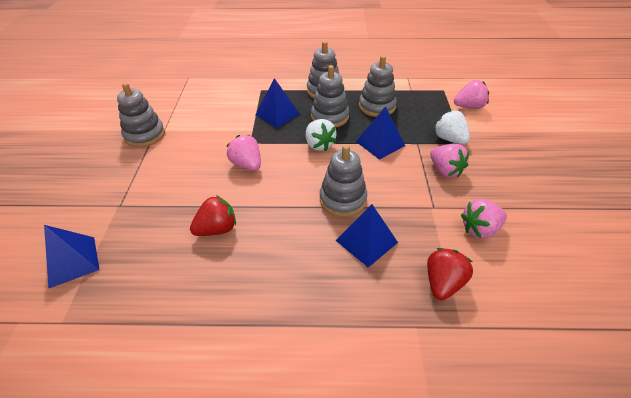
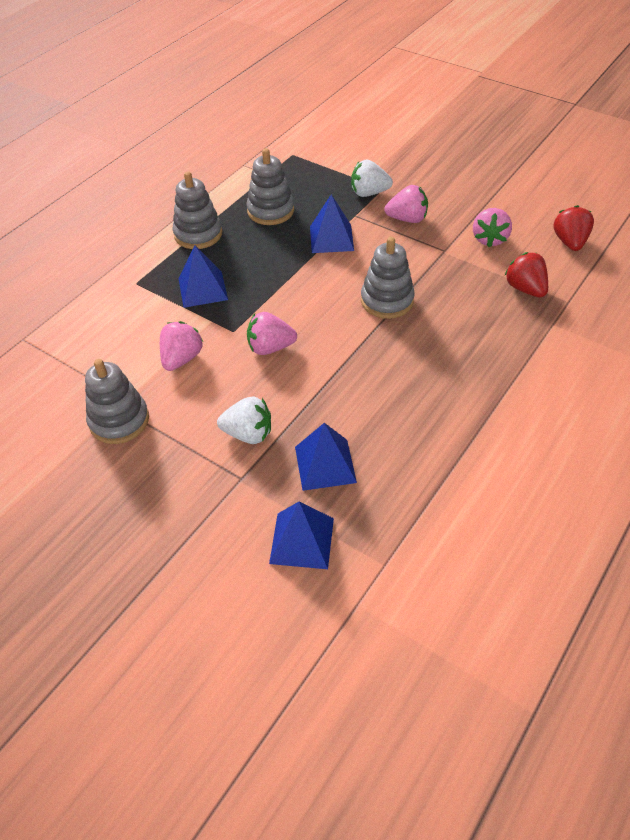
camera: 55 degrees left, 5 degrees up
red strawberry [190,195,236,236] -> red strawberry moved to [553,205,594,251]
white strawberry [306,119,337,151] -> white strawberry moved to [217,396,271,444]
grey stacking toy [311,65,349,128] -> none
blue pyramid [336,204,398,268] -> blue pyramid moved to [295,423,357,491]
pink strawberry [454,80,489,109] -> pink strawberry moved to [160,321,203,371]

